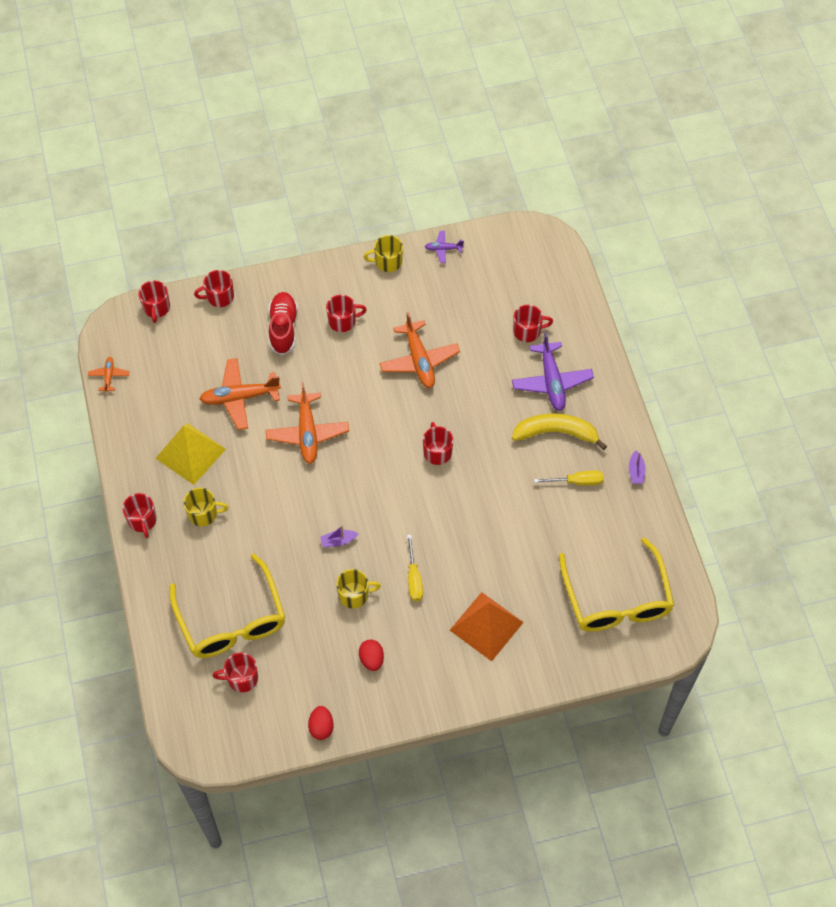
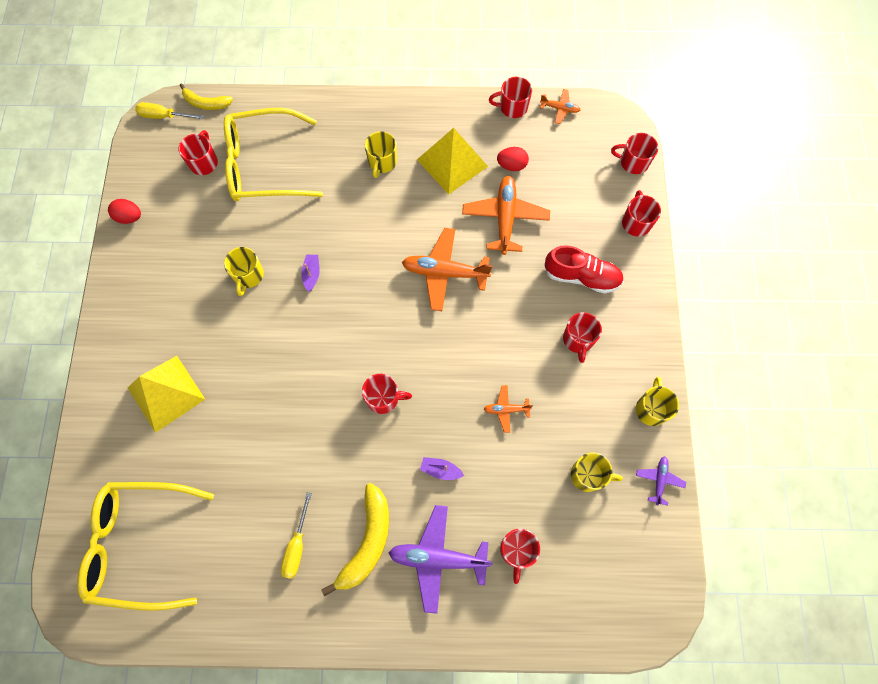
camera: 105 degrees right, 10 degrees up
red mug [122,493,157,538] -> red mug moved to [489,77,532,118]
red egg [359,639,384,671] -> red egg moved to [497,147,529,171]
orange plane [380,312,460,388] -> orange plane [484,385,533,433], size x0.50
yellow screwdriver [407,535,423,601] -> yellow screwdriver moved to [135,102,204,119]
orange pyramid [450,592,524,661] -> yellow pyramid [128,356,205,433]
purple boat [629,451,645,484] -> purple boat moved to [420,457,464,480]
none -> yellow banana [180,83,233,110]
none -> yellow mug [571,452,623,492]

